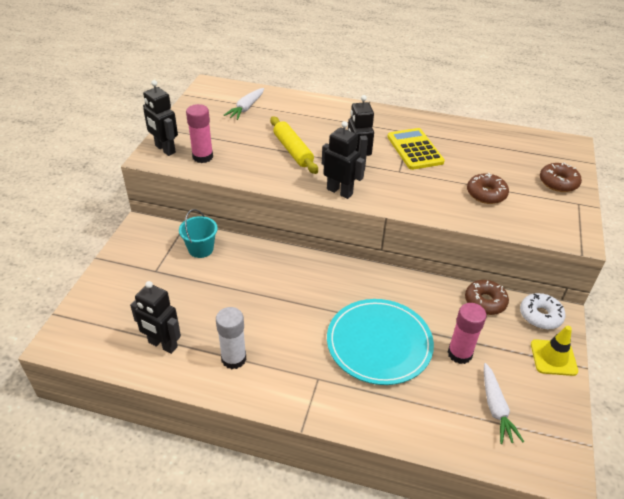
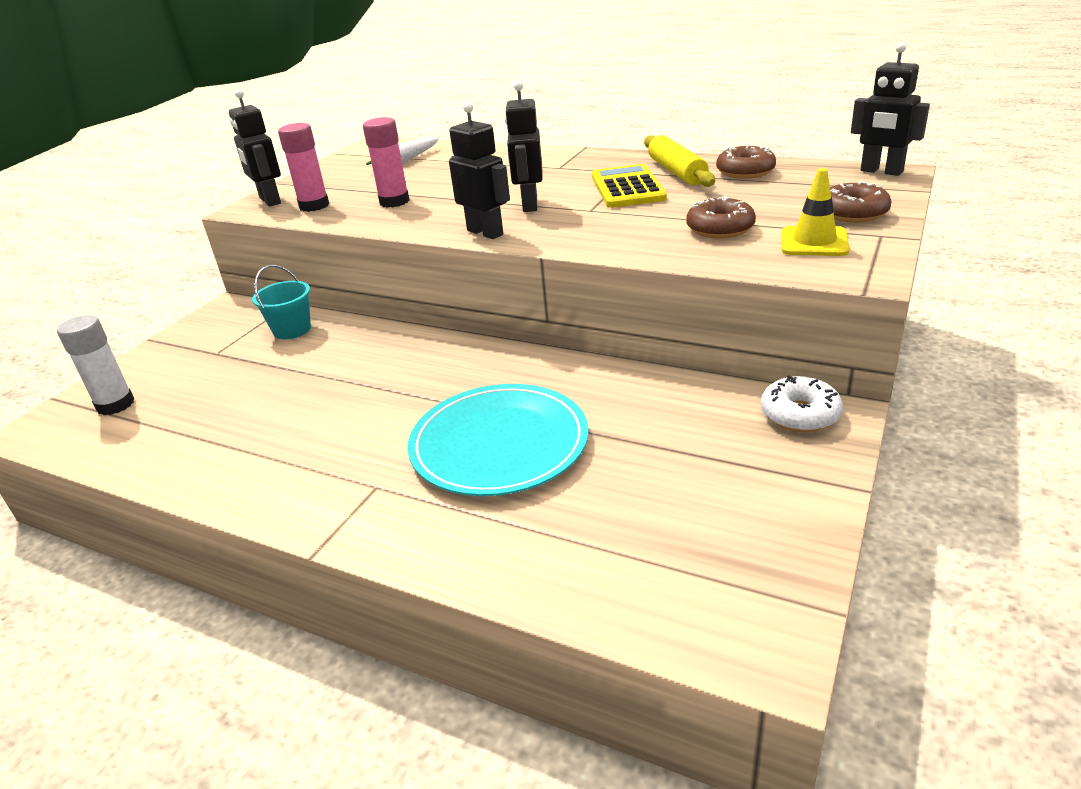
camera: 15 degrees right, 10 degrees down
black robot [130,281,181,354] -> black robot moved to [851,43,930,176]
white glue stick [216,307,246,369] -> white glue stick moved to [57,315,134,415]
yellow rolling pin [270,116,318,174] -> yellow rolling pin moved to [644,135,715,187]
pink glue stick [448,303,487,364] -> pink glue stick moved to [363,117,410,208]
brown donut [465,280,509,315] -> brown donut moved to [716,145,776,179]
white carrot [484,363,524,444] -> none
yellow traffic cone [531,326,578,376] -> yellow traffic cone moved to [782,168,849,256]

